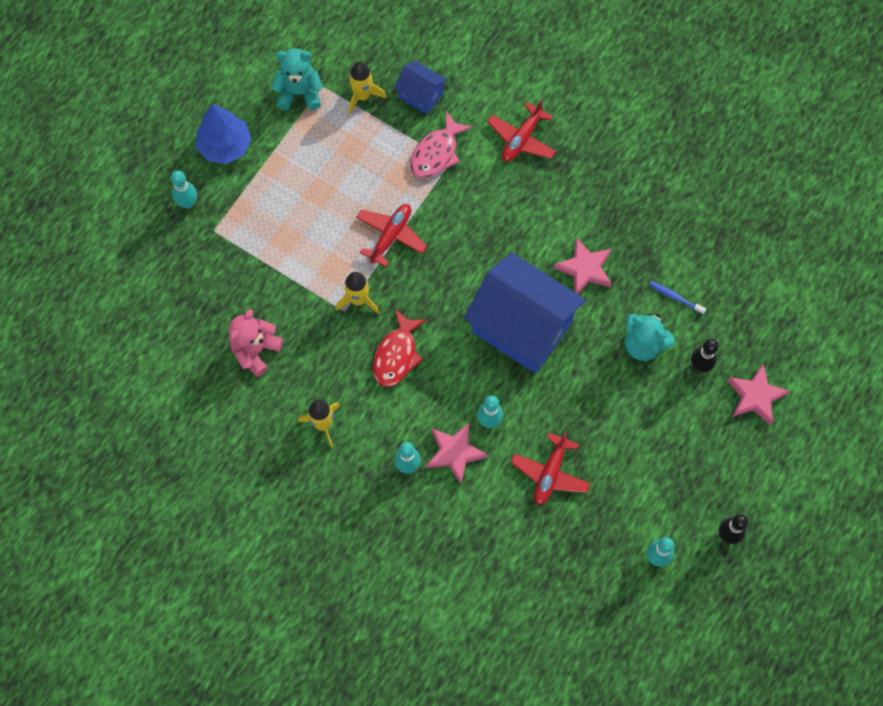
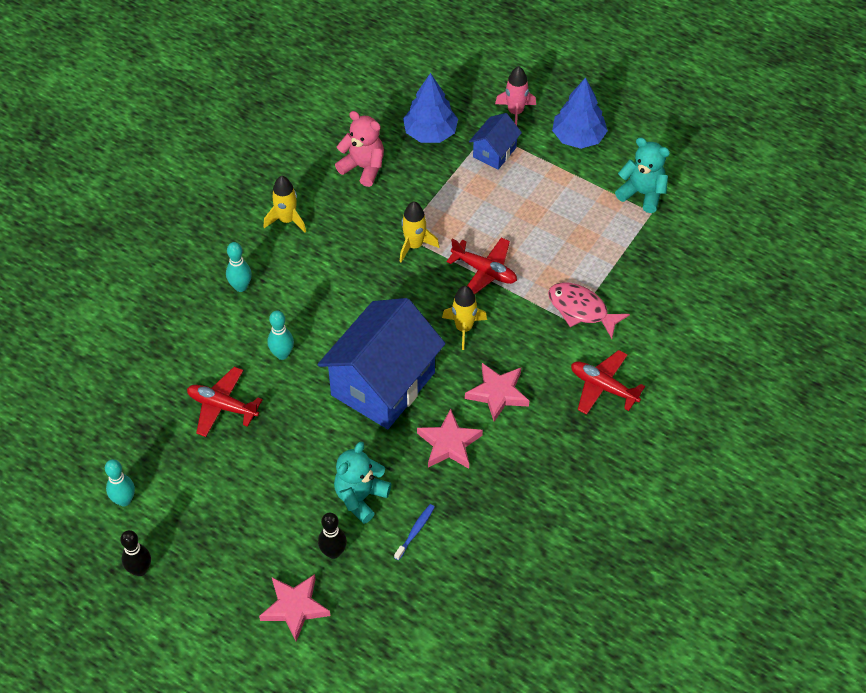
camera: 90 degrees right, 15 degrees down
turquoise bowling pin [171,170,197,209] -> pink rocket [495,66,536,126]
turquoise teddy bear [271,48,323,110] -> turquoise teddy bear turned 60 degrees counterclockwise [615,137,670,213]
yellow rocket [349,61,386,115] -> yellow rocket moved to [442,286,487,350]
red fish [373,309,427,387] -> none
blue house [394,61,447,114] -> blue house moved to [469,113,522,170]
pink star [426,422,488,484] -> pink star moved to [465,363,529,422]
none -> blue tree [403,73,458,143]

